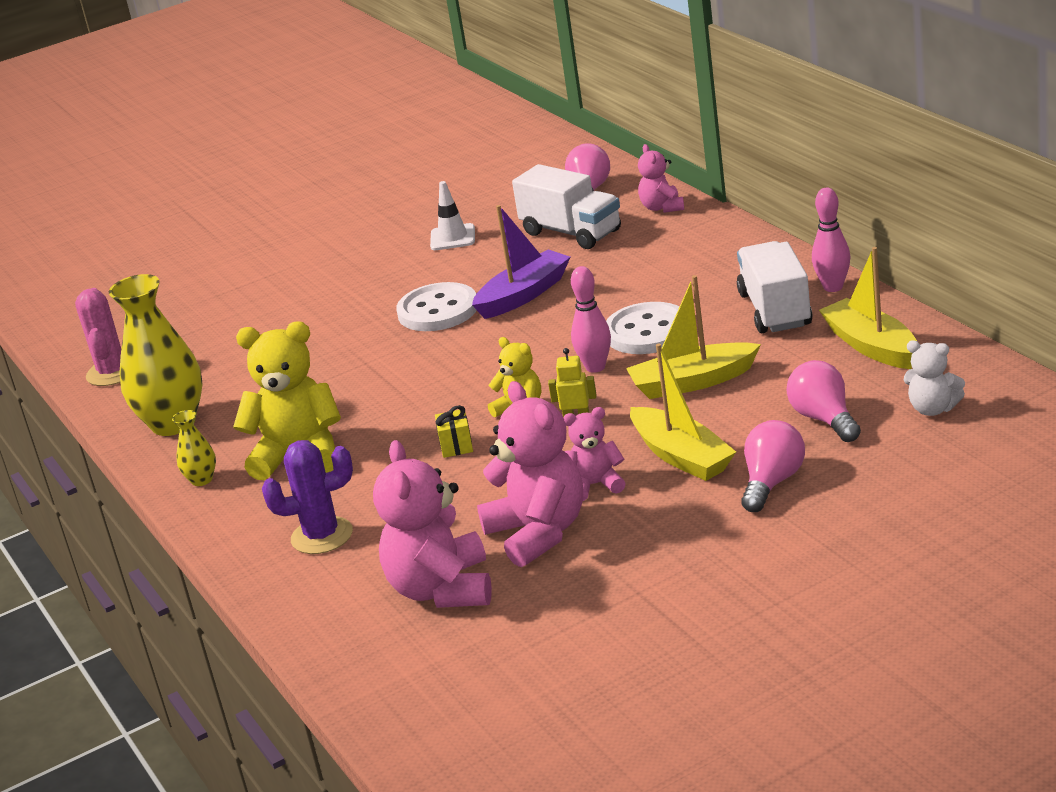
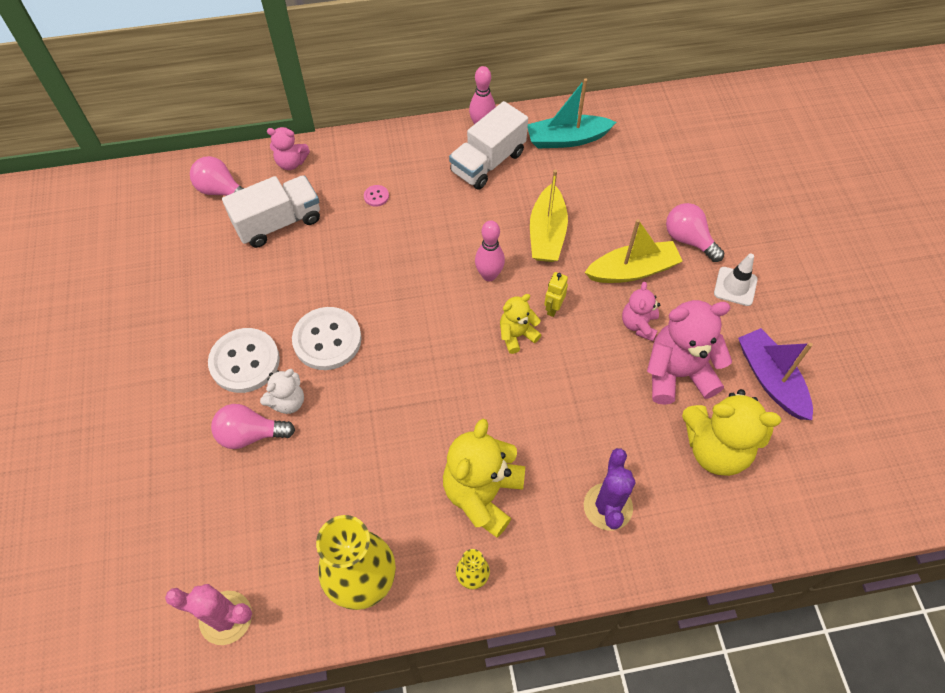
camera: 75 degrees left, 30 degrees up
pink teddy bear [373,440,492,608] -> yellow teddy bear [682,389,781,476]
white traffic cone [430,181,475,250] -> white traffic cone moved to [714,254,757,306]
yellow gift [435,405,473,458] -> none
purple boat [472,205,570,319] -> purple boat moved to [738,328,813,420]
white button [606,302,679,354] -> white button moved to [208,328,280,393]
white truck [737,241,812,333] -> white truck turned 60 degrees counterclockwise [449,101,528,190]
pink light bulb [787,360,861,442] -> pink light bulb moved to [211,404,295,449]
yellow boat [819,247,917,369] -> turquoise boat [528,78,616,149]
white teddy bear [904,340,965,416] -> white teddy bear moved to [260,369,304,414]
none -> pink button [364,185,389,207]

